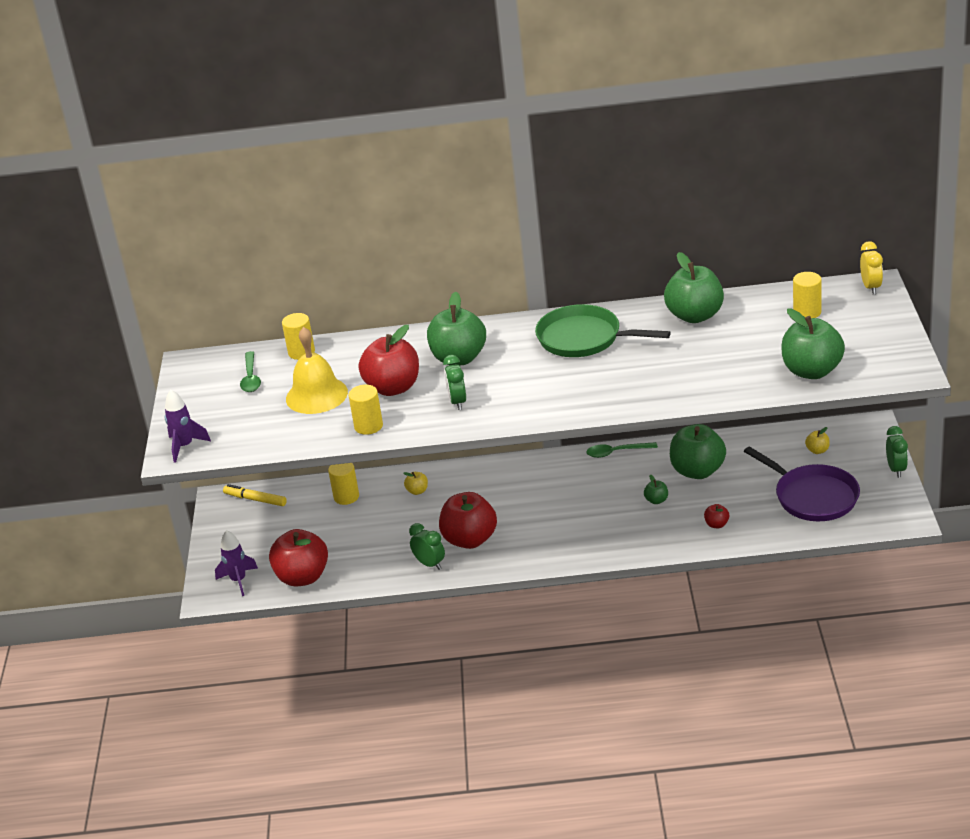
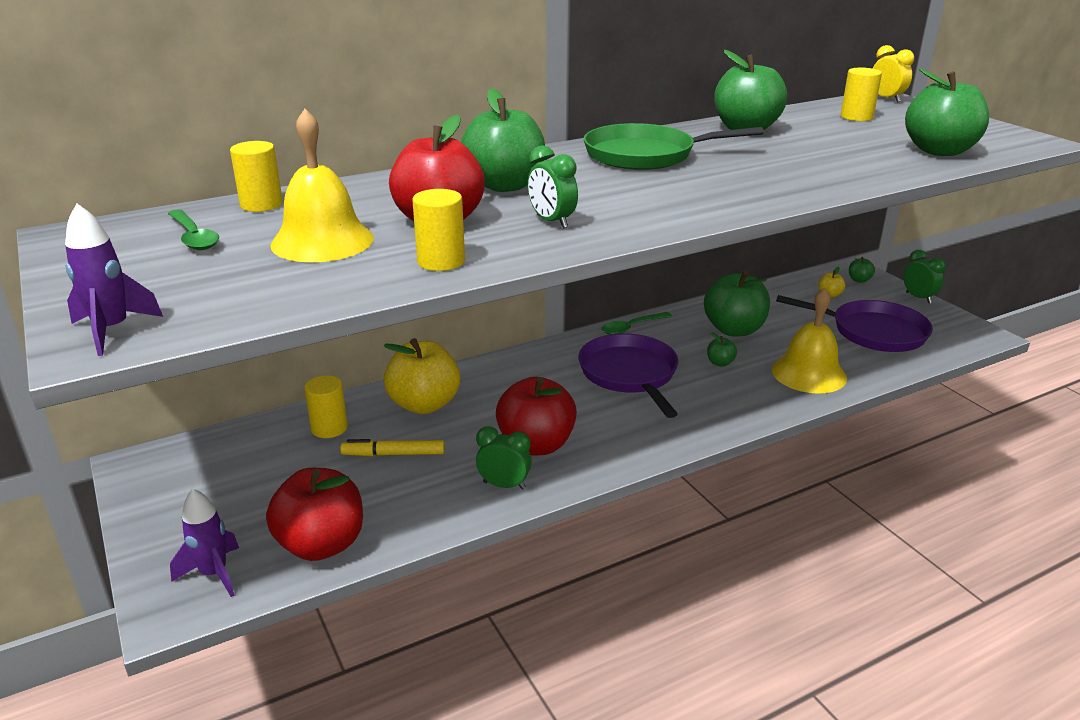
camera: 30 degrees left, 5 degrees down
yellow marker [223,484,287,506] -> yellow marker moved to [340,439,445,456]
yellow apple [404,472,428,495] -> yellow apple [384,338,460,414], size x2.33
red apple [704,504,729,528] -> yellow bell [772,288,847,394]
none -> purple pan [578,334,679,418]
none -> green apple [849,257,875,283]

